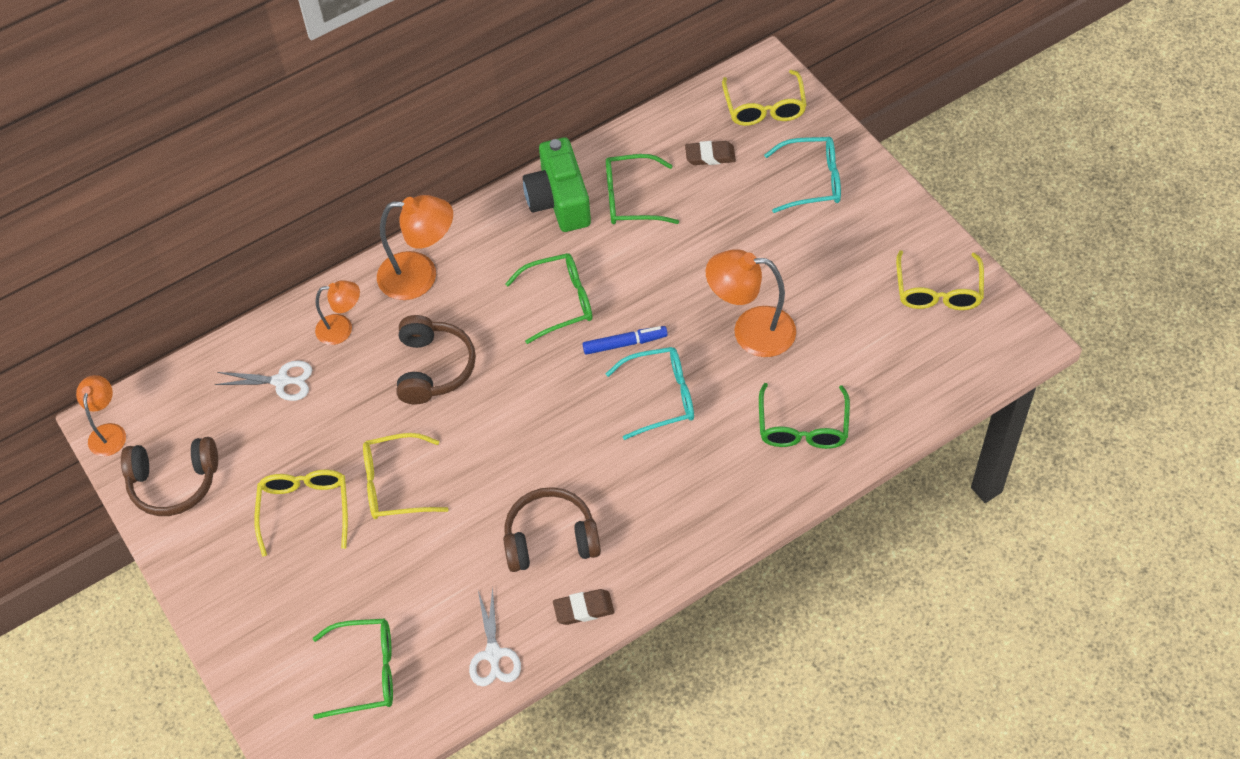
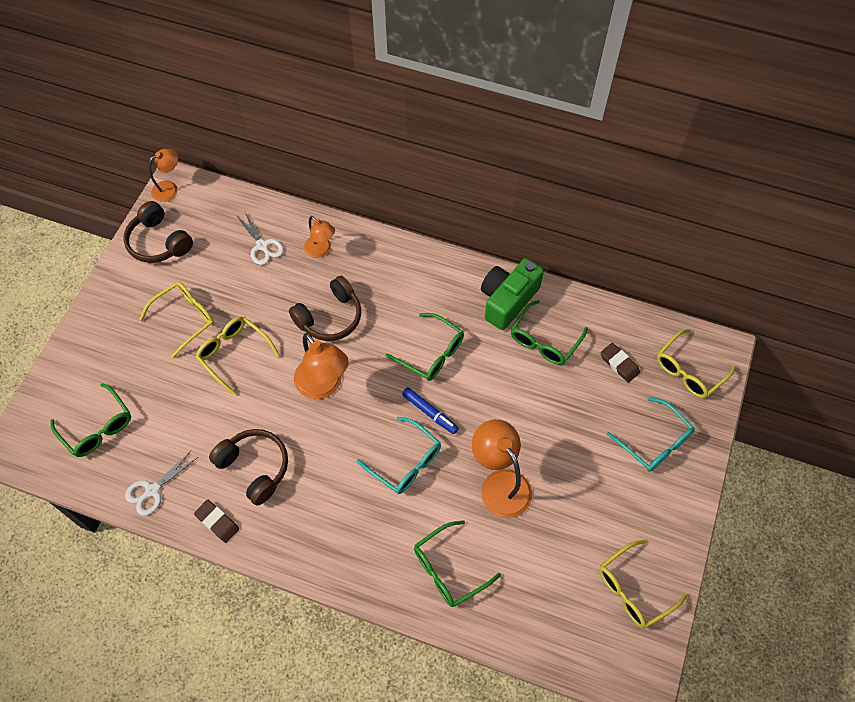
camera: 50 degrees right, 5 degrees up
orange lamp [377,195,453,300] -> orange lamp moved to [294,333,349,399]
green glasses [606,154,679,224] -> green glasses turned 105 degrees counterclockwise [511,300,588,365]

